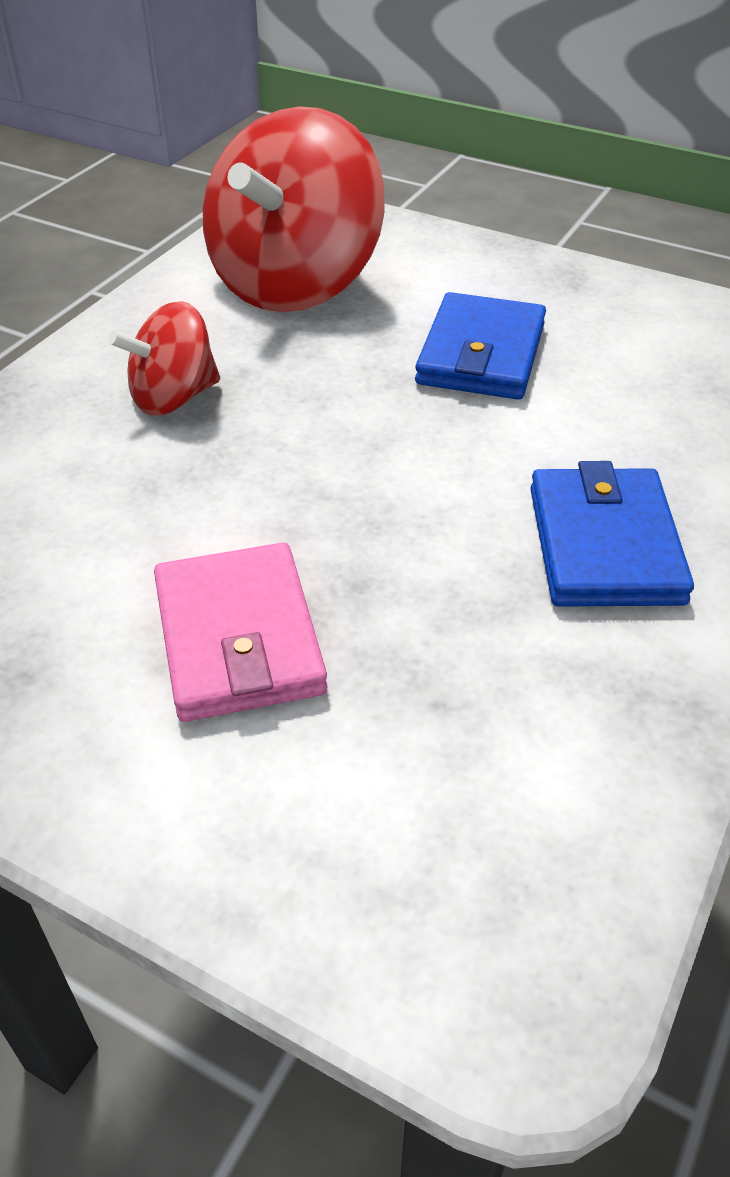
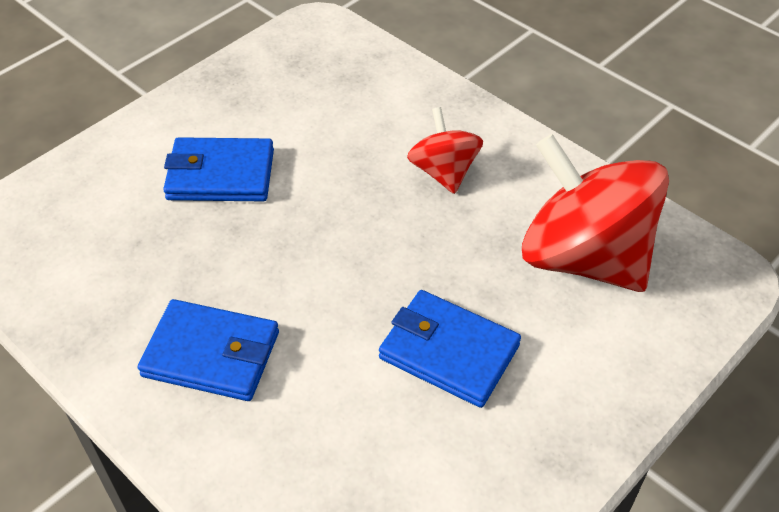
camera: 105 degrees right, 5 degrees up
pink wallet [154,543,327,722] -> blue wallet [163,137,274,201]

